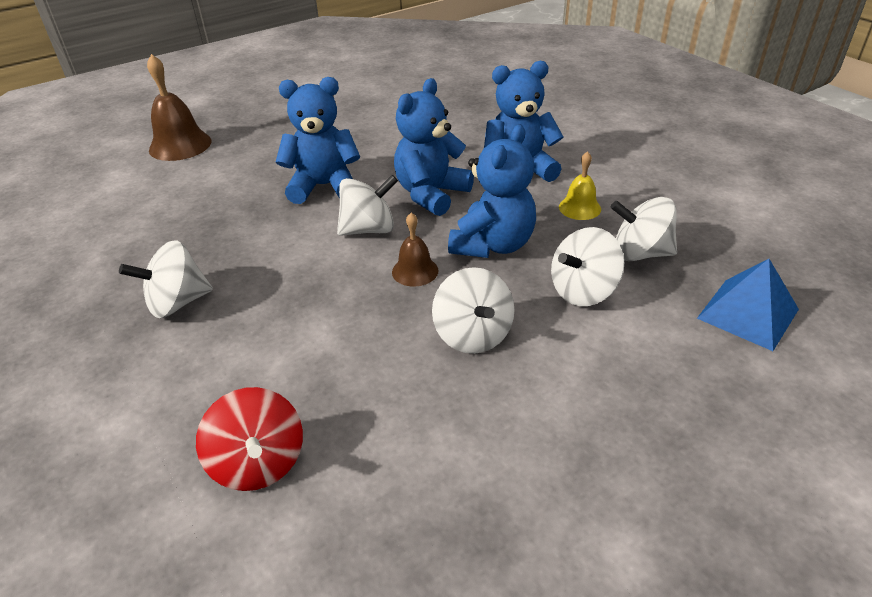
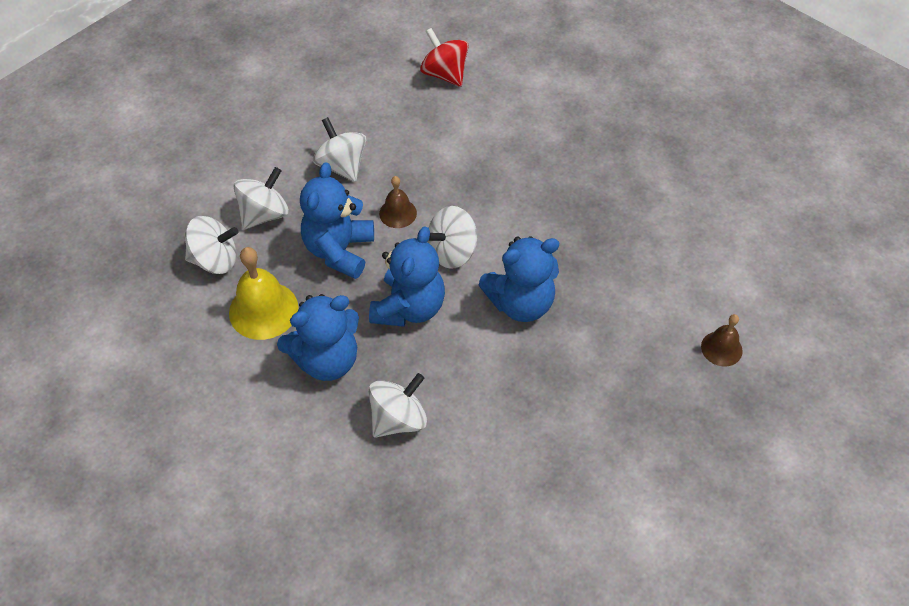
camera: 165 degrees right, 15 degrees up
white spinning top [119,240,213,318] -> white spinning top moved to [368,373,427,438]
brown bell [147,54,211,161] -> brown bell [701,314,743,366], size x0.58
yellow bell [559,151,601,220] -> yellow bell [229,247,298,340], size x1.73
blue pyramid [697,259,799,351] -> none

